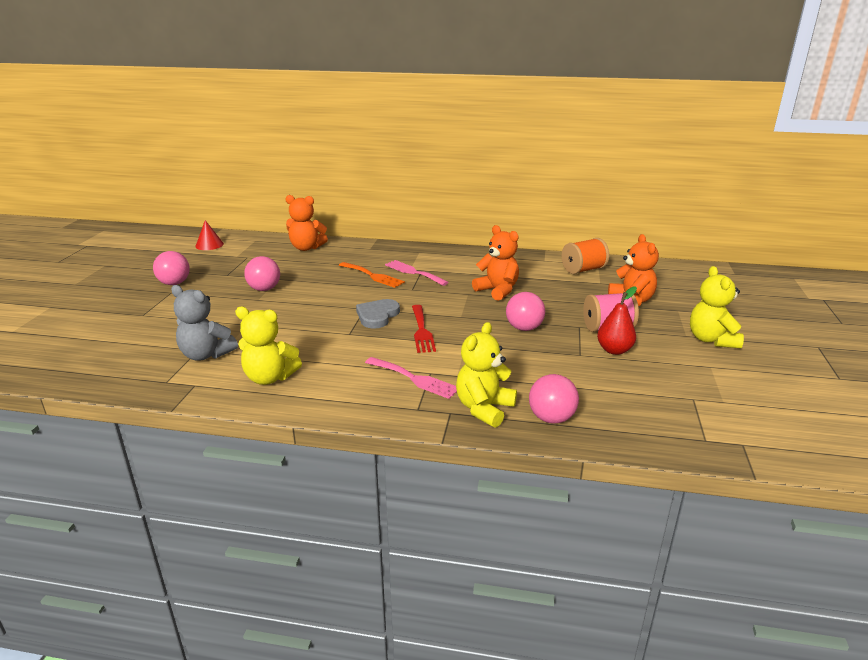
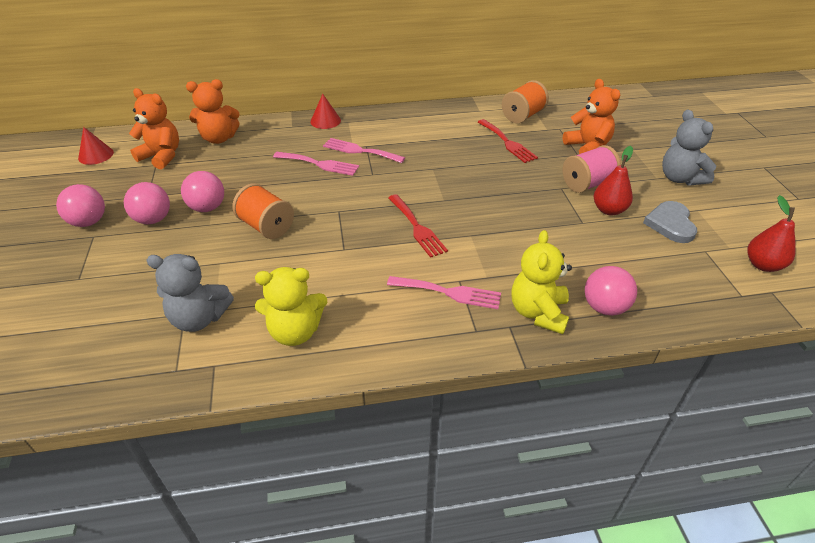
camera: 20 degrees left, 15 degrees up
orange fork [339,262,405,288] -> pink fork [273,152,359,176]
grey heart [356,299,400,329] -> grey heart moved to [643,201,697,243]
orange teddy bear [472,225,519,301] -> orange teddy bear moved to [129,88,179,169]
pink ball [506,292,545,331] -> pink ball moved to [124,182,170,225]
yellow teddy bear [690,266,744,348] -> grey teddy bear [662,109,716,186]
none -> orange spool [232,183,294,239]
none -> red cone [310,94,341,129]
none -> red fork [478,119,538,163]
none -> red pear [747,195,795,272]

